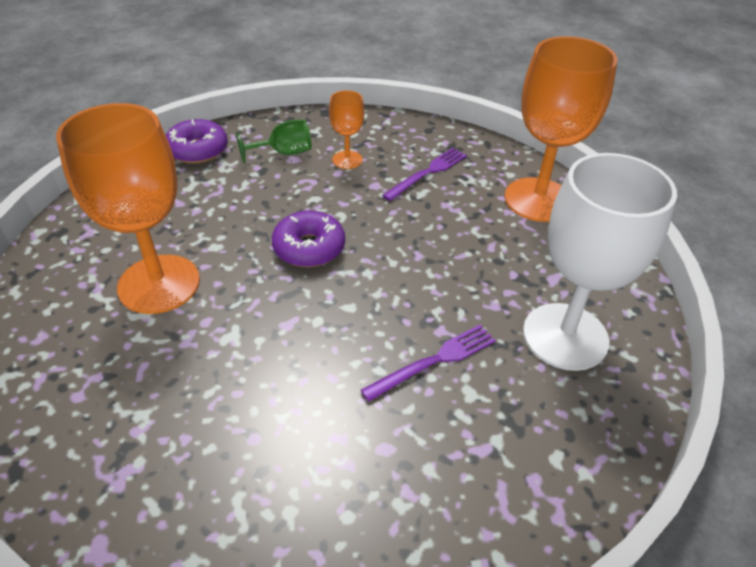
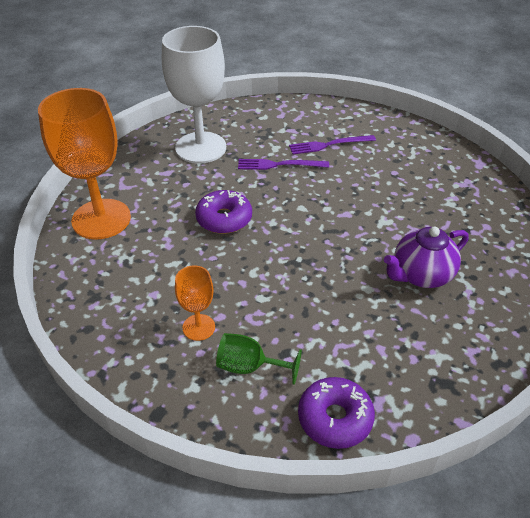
camera: 145 degrees left, 0 degrees up
orange goblet [56,103,200,314] -> purple teapot [384,227,469,288]
purple donut [272,210,345,267] -> purple donut moved to [195,190,252,234]
purple fork [382,148,467,201] -> purple fork moved to [289,135,376,154]

